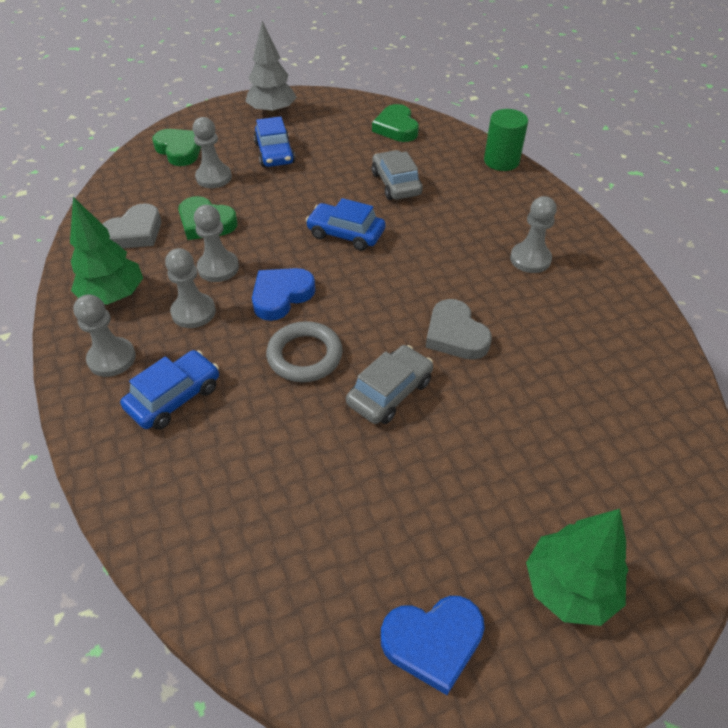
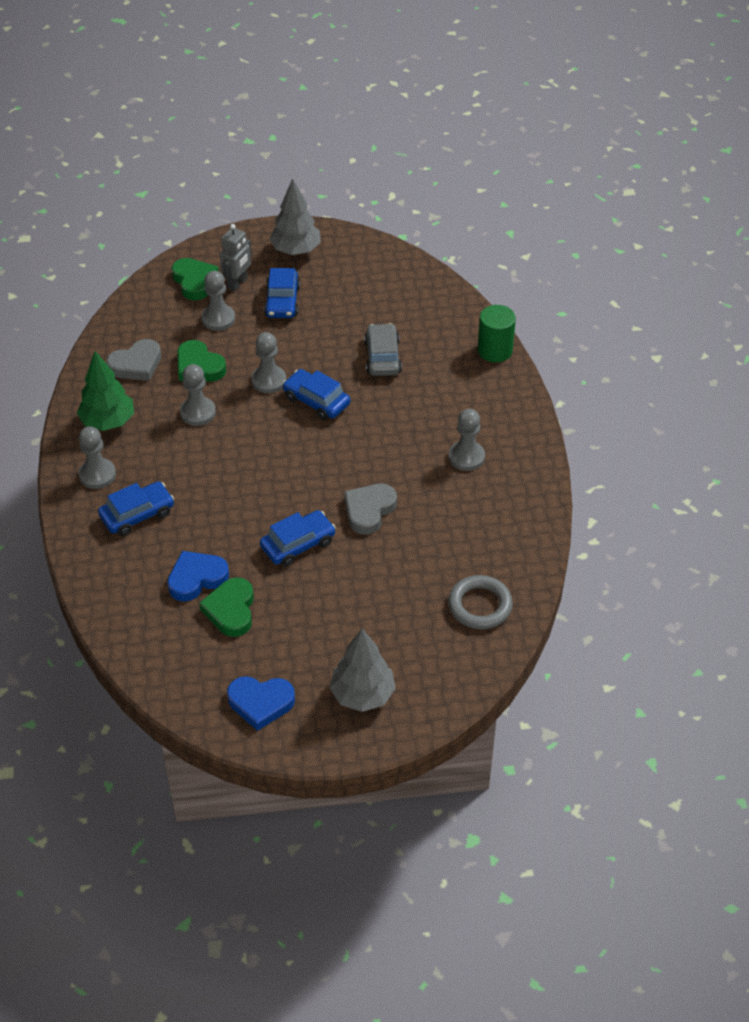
camera: 15 degrees right, 0 degrees up
grey pawn [165,248,216,328] -> grey pawn moved to [251,332,286,393]
blue heart [252,268,315,321] -> blue heart moved to [167,551,229,602]
grey ring [266,321,343,382] -> grey ring moved to [448,575,513,629]
grey car [346,345,433,424] -> blue car [260,510,336,567]
green heart [372,104,419,142] -> green heart moved to [199,577,254,637]
grey heart [426,299,492,360] -> grey heart turned 45 degrees clockwise [344,484,397,535]
green tree [526,509,629,626] -> grey tree [329,628,396,712]
none -> grey robot [220,224,252,291]

